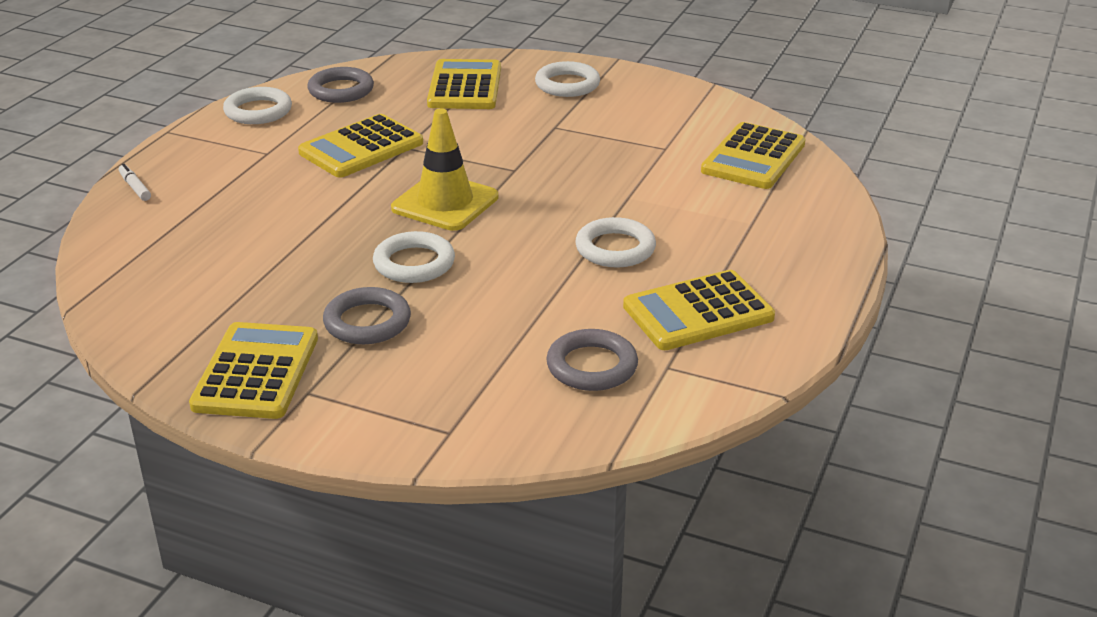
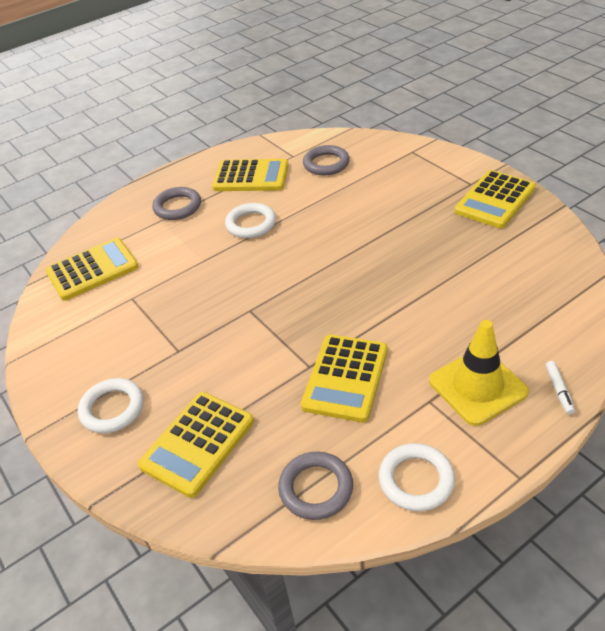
camera: 145 degrees left, 10 degrees up
yellow calculator [298,114,423,178] -> yellow calculator turned 120 degrees clockwise [301,335,388,422]
grey ring [323,287,411,344] -> grey ring moved to [152,187,201,220]
white ring [373,231,455,283] -> none
yellow traffic cone [391,109,498,231] -> yellow traffic cone moved to [429,320,529,426]

